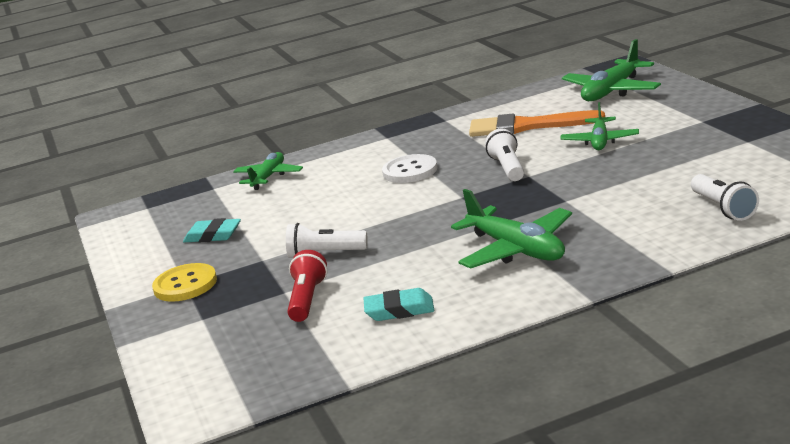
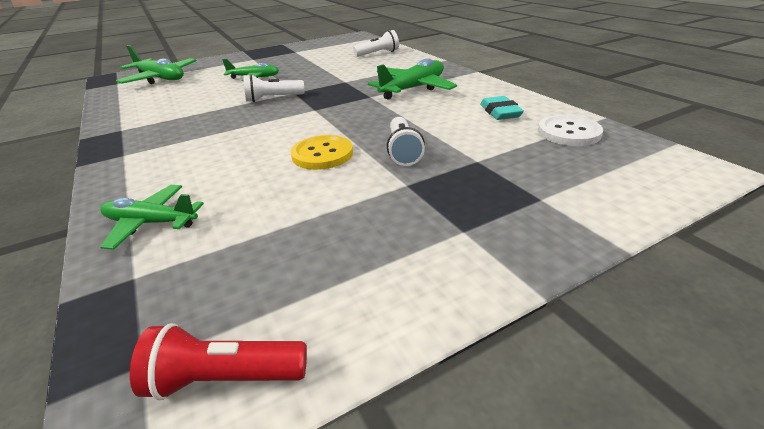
camera: 100 degrees left, 10 degrees up
yellow button [152,263,217,302] -> yellow button moved to [291,135,353,170]
turquoise eraser [183,218,241,242] -> none
red flashlight [287,250,327,322] -> red flashlight moved to [130,323,307,400]
white button [382,154,437,183] -> white button moved to [538,115,603,146]
orange brush [469,110,605,137] -> none

